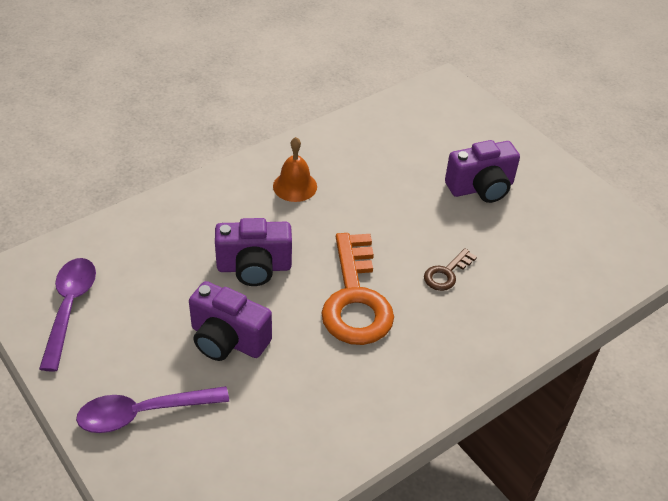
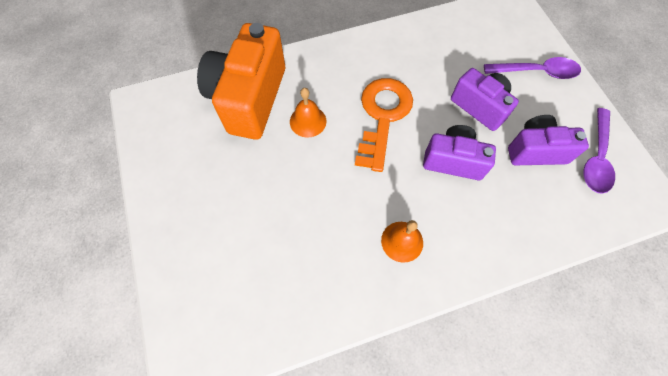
camera: 160 degrees left, 20 degrees up
brown key [424,248,477,291] -> orange bell [290,88,327,138]
purple camera [445,140,520,203] -> purple camera moved to [508,115,589,165]
none -> orange camera [197,23,285,140]

